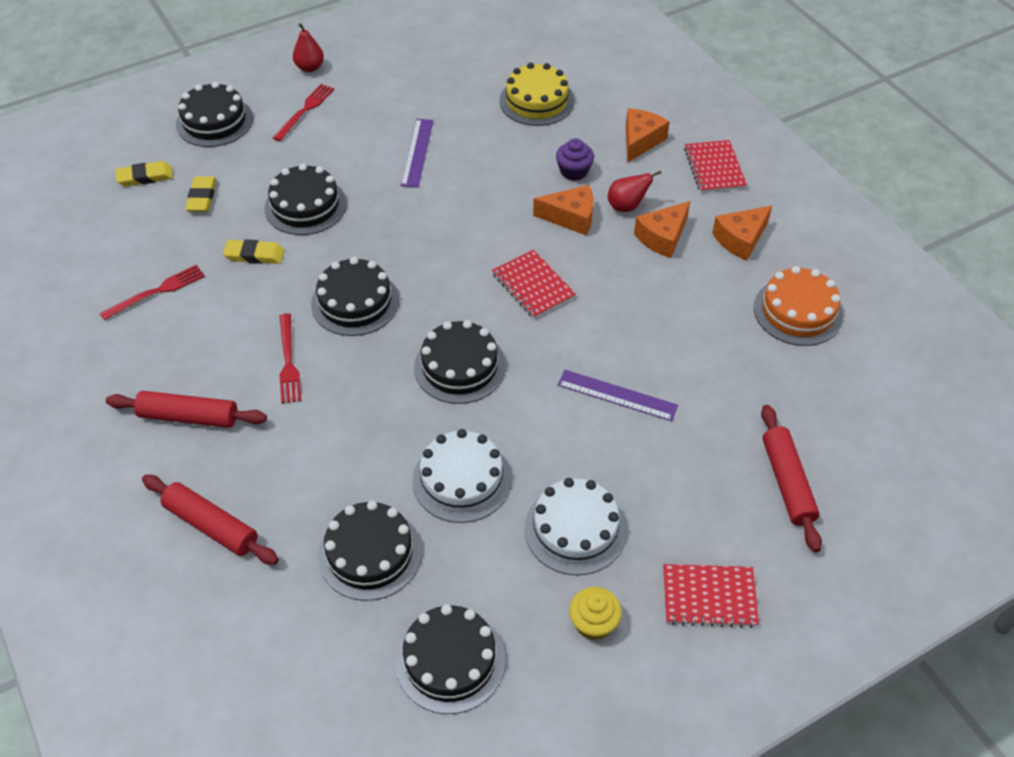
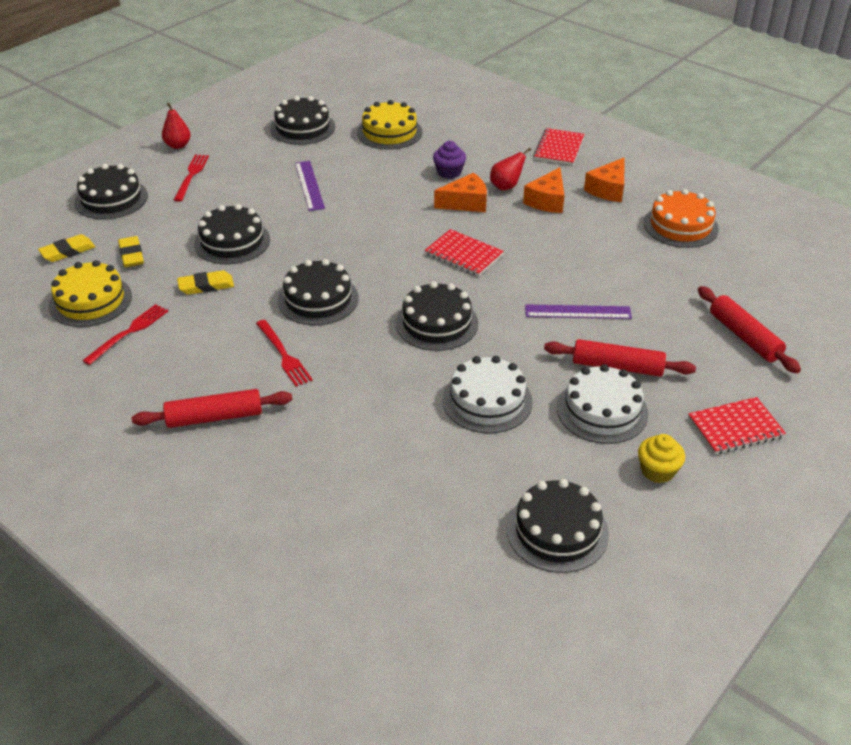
camera: 20 degrees left, 10 degrees down
red rolling pin [142,475,279,565] -> red rolling pin moved to [544,339,696,377]
black cake [318,501,422,601] -> black cake moved to [270,96,335,145]
orange cheese [626,109,670,163] -> none
red notebook [684,140,747,193] -> red notebook turned 45 degrees clockwise [533,128,584,165]
none -> yellow cake [49,260,132,327]

